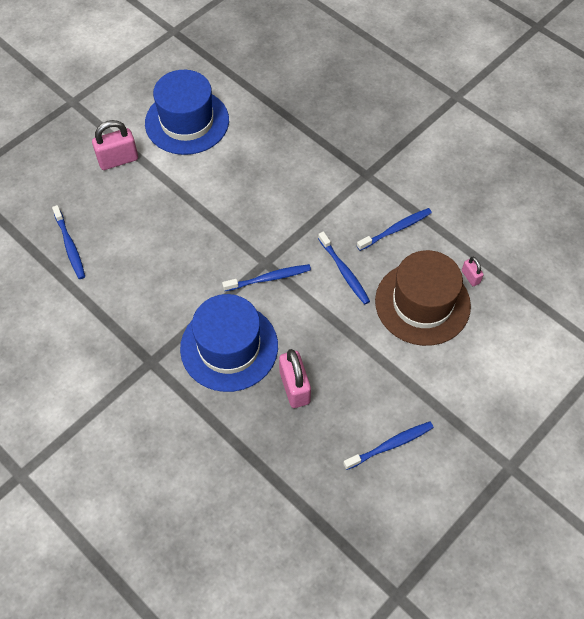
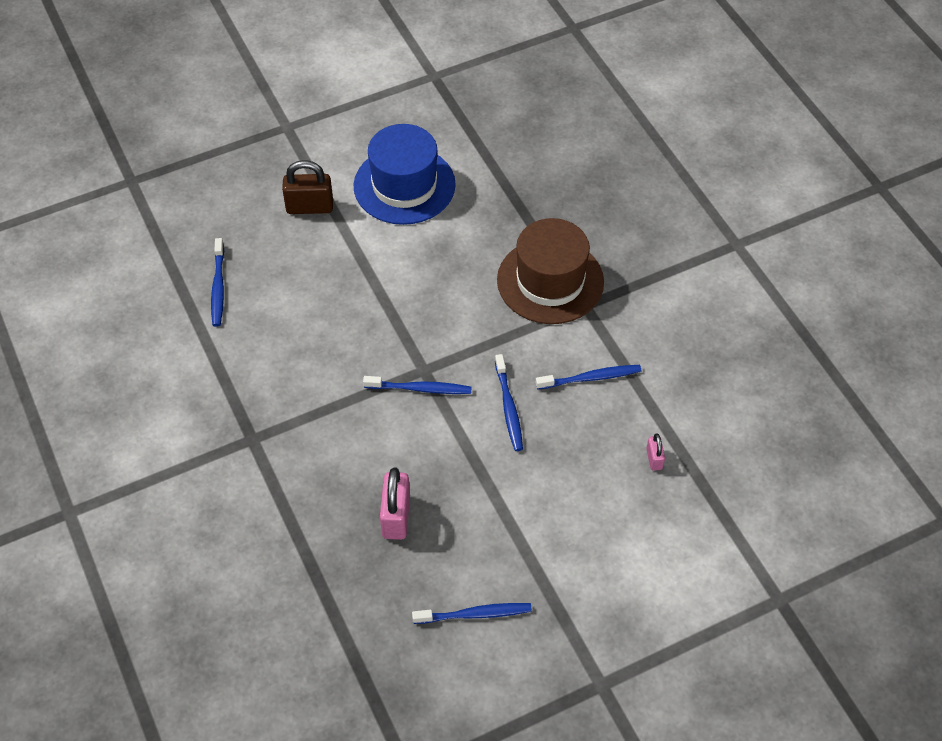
camera: 20 degrees right, 5 degrees down
pink padlock [92,120,138,170] -> brown padlock [282,160,333,214]
blue hat [180,294,278,392] -> none
brown hat [375,250,471,346] -> brown hat moved to [497,218,604,324]

